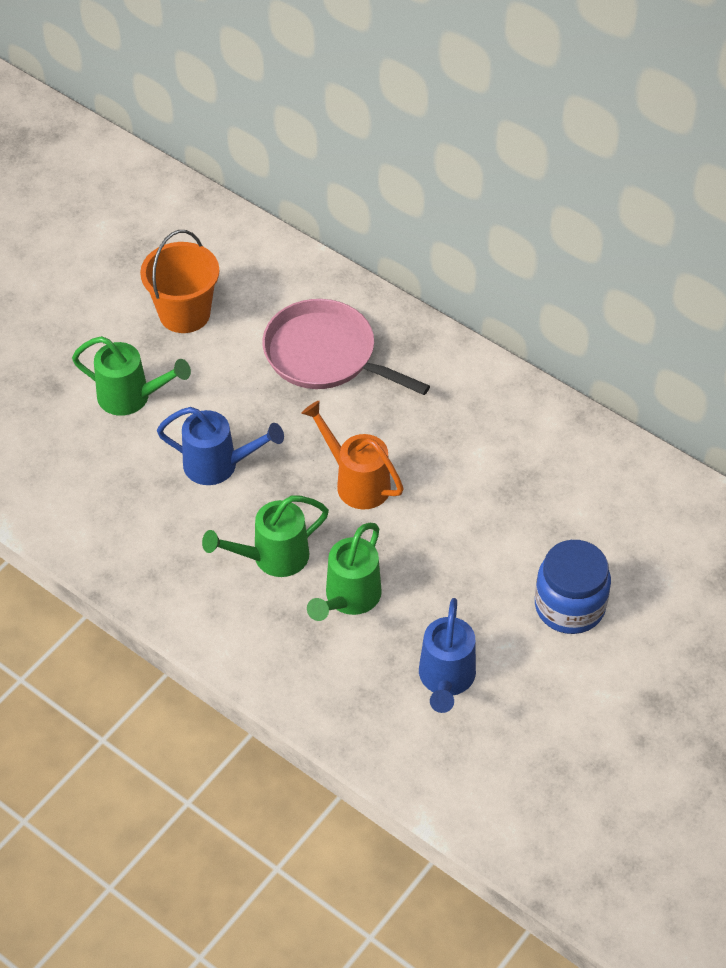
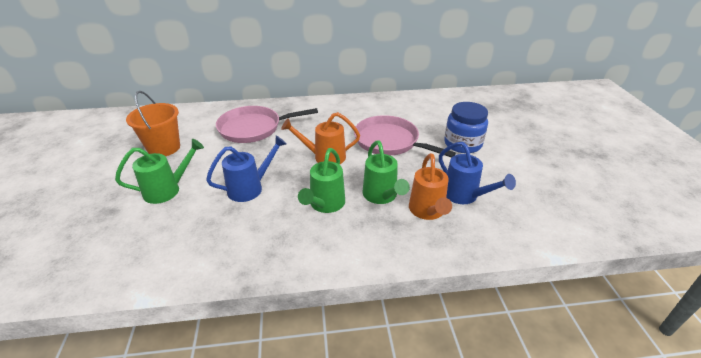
camera: 45 degrees left, 15 degrees down
none -> pink pan [354,115,456,158]
none -> orange watering can [409,153,452,220]

